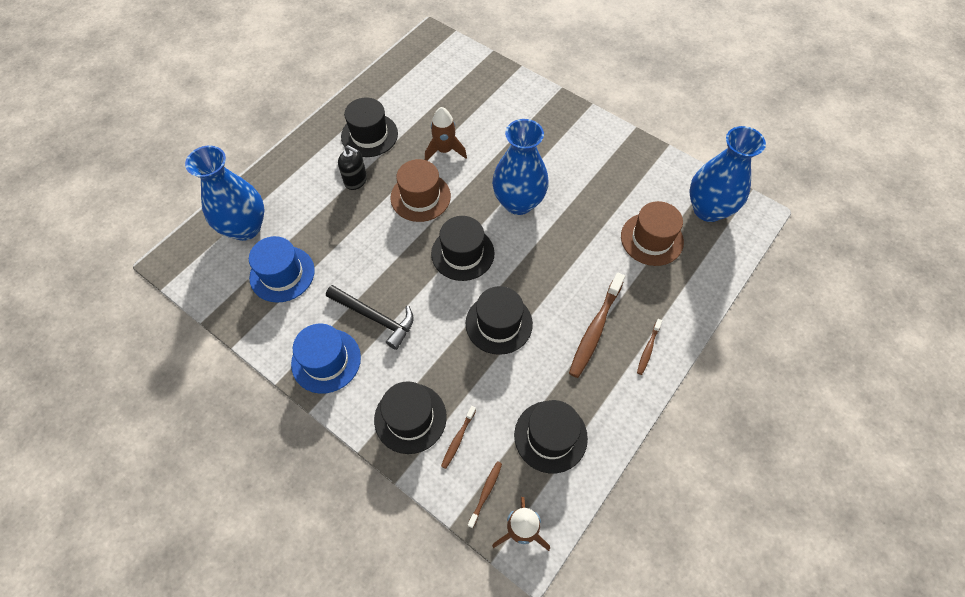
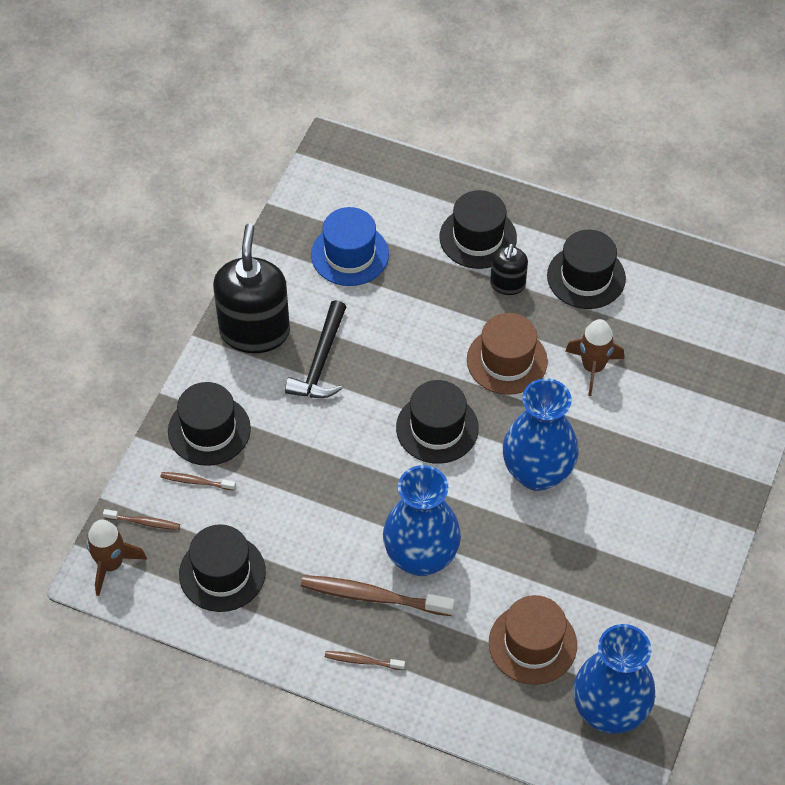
camera: 75 degrees right, 5 degrees down
blue vase [185,146,265,241] -> blue vase moved to [383,465,461,576]
blue hat [291,324,361,394] -> black soap dispenser [213,223,290,353]
black hat [465,286,533,355] -> black hat moved to [440,190,517,269]

